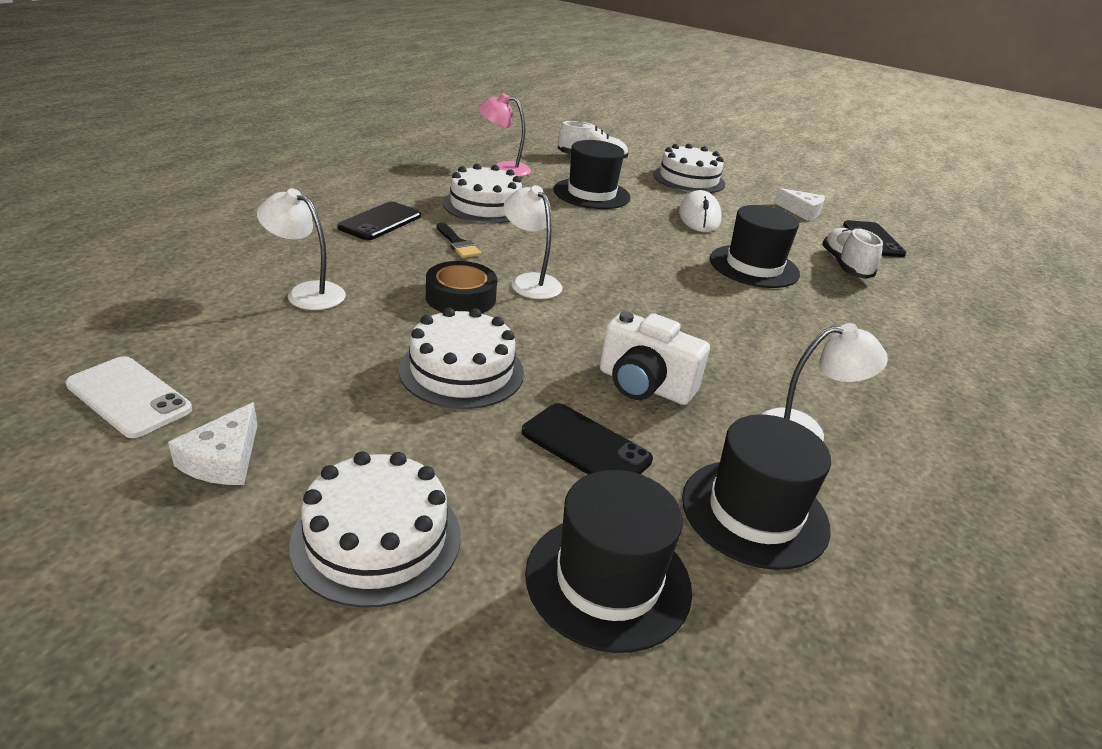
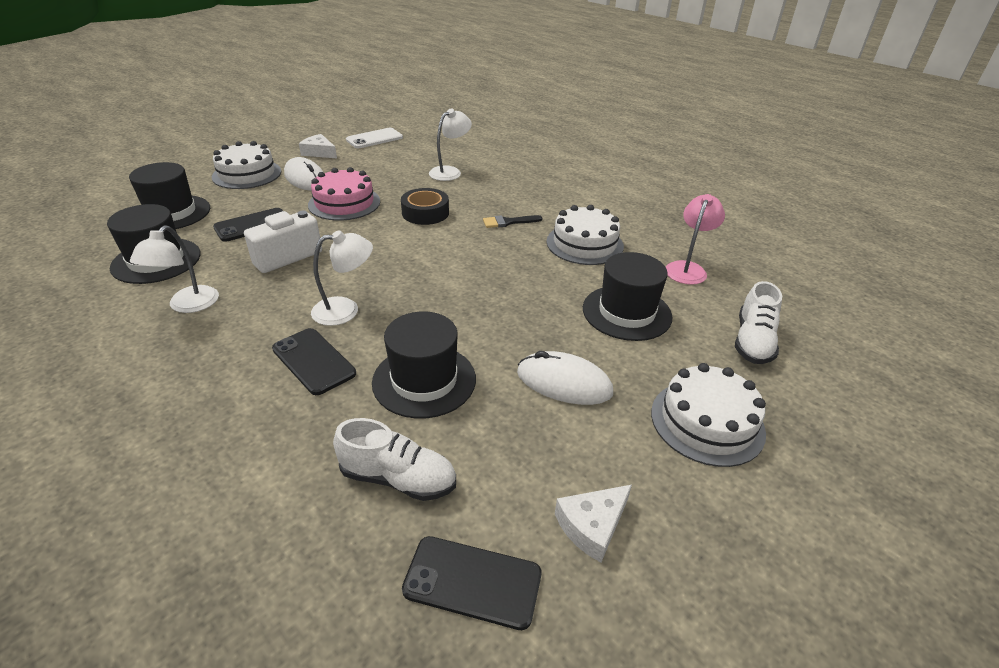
camera: 110 degrees right, 5 degrees up
black phone [337,201,421,240] -> black phone moved to [272,328,356,395]
white cake [399,307,524,409] -> pink cake [308,167,380,221]
white lamp [504,185,562,299] -> white lamp moved to [311,230,373,326]
none -> white mouse [284,157,324,191]

